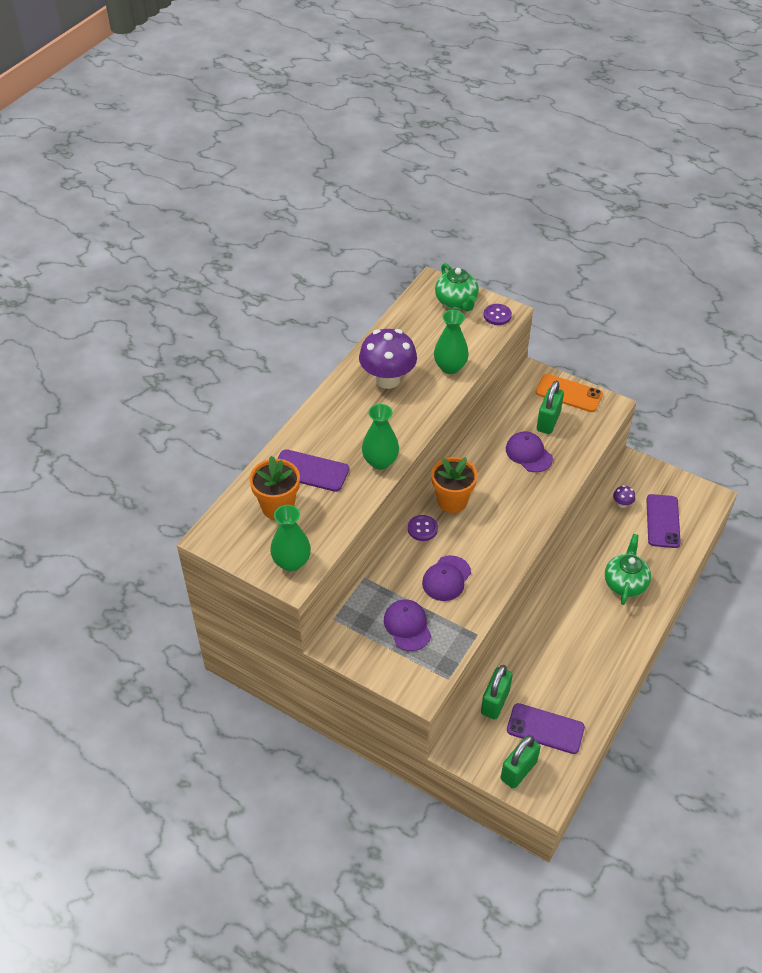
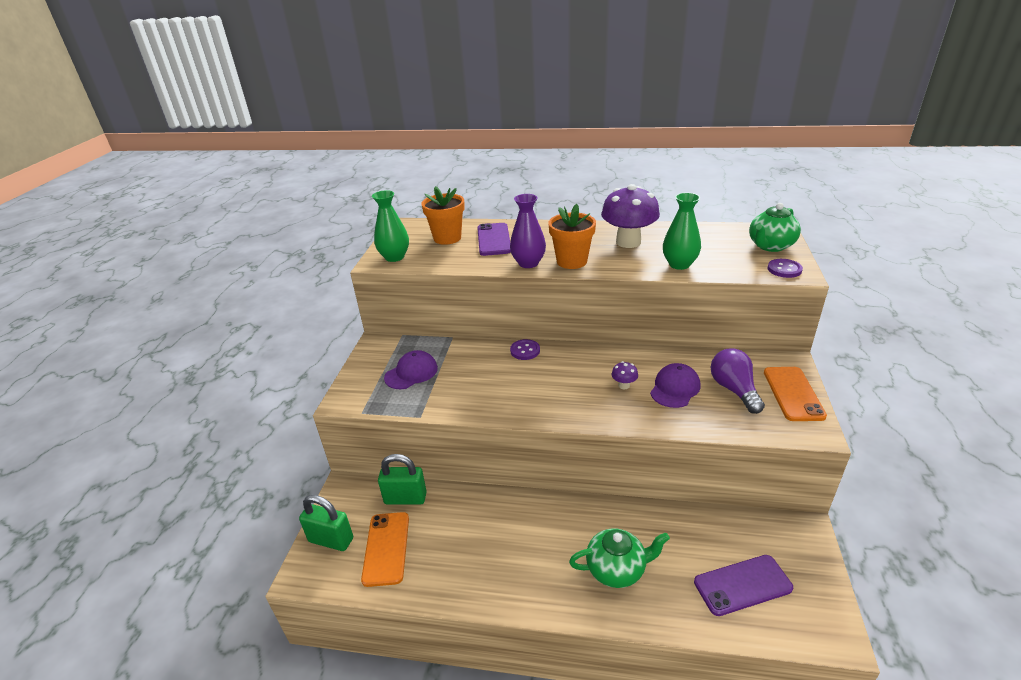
camera: 70 degrees right, 15 degrees down
green vase [362,404,399,470] -> purple vase [510,194,546,268]
purple cap [422,555,471,601] -> none
orange flower pot [431,457,477,513] -> orange flower pot moved to [549,204,596,269]
purple phone [507,703,585,754] -> orange phone [361,512,409,587]
green padlock [537,381,564,434] -> purple light bulb [711,348,765,414]
purple mushroom [613,485,635,508] -> purple mushroom moved to [612,361,638,389]

